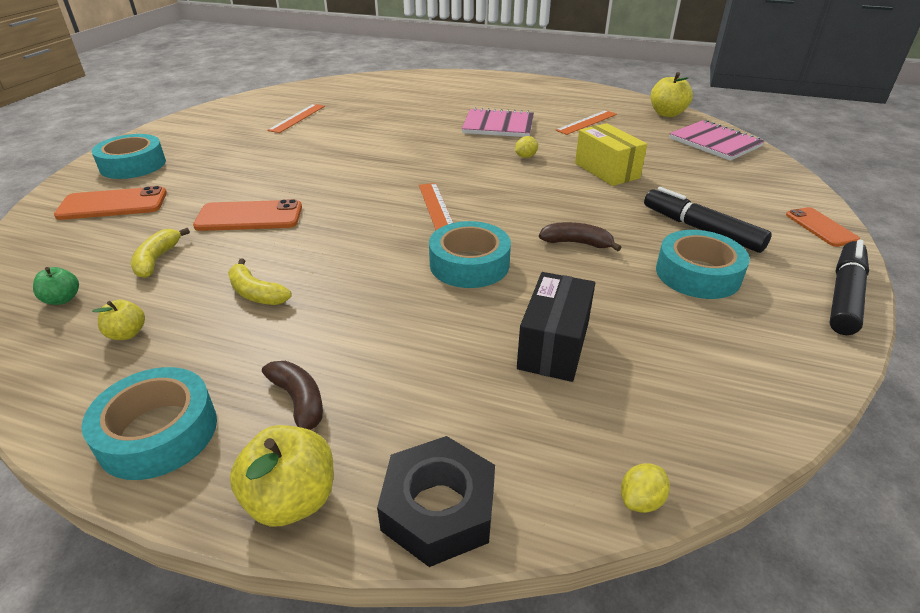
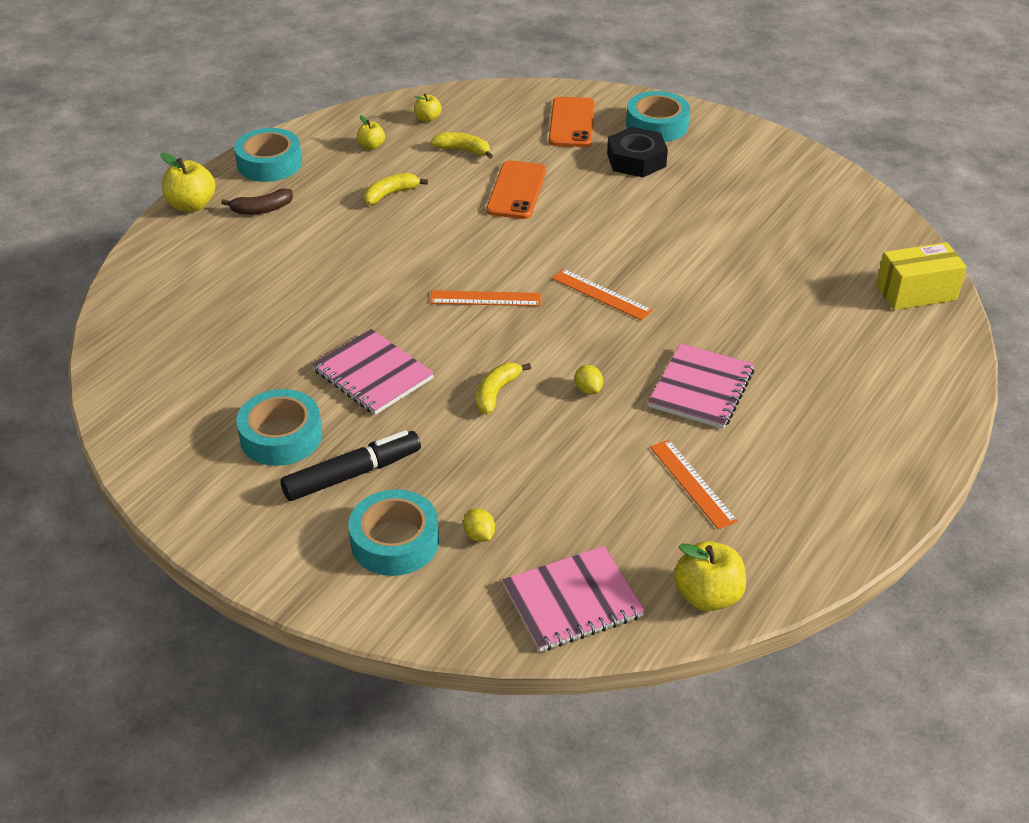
camera: 105 degrees right, 5 degrees up
green apple [33,267,79,305] -> yellow apple [414,94,442,122]
orange ruler [267,104,325,133] -> orange ruler moved to [552,269,653,321]
black nut [377,436,495,567] -> black nut moved to [607,127,668,177]
turquoise tape [429,221,511,288] -> turquoise tape moved to [349,489,439,576]
black box [517,272,595,382] -> none
brown banana [539,222,622,251] -> pink notebook [312,329,434,415]
yellow box [575,123,647,186] -> yellow box moved to [876,242,967,310]
yellow lemon [621,463,670,513] -> yellow lemon moved to [463,508,495,542]
orange phone [786,207,860,247] -> none
black marker [830,239,869,335] -> none
none -> yellow banana [476,363,531,415]

